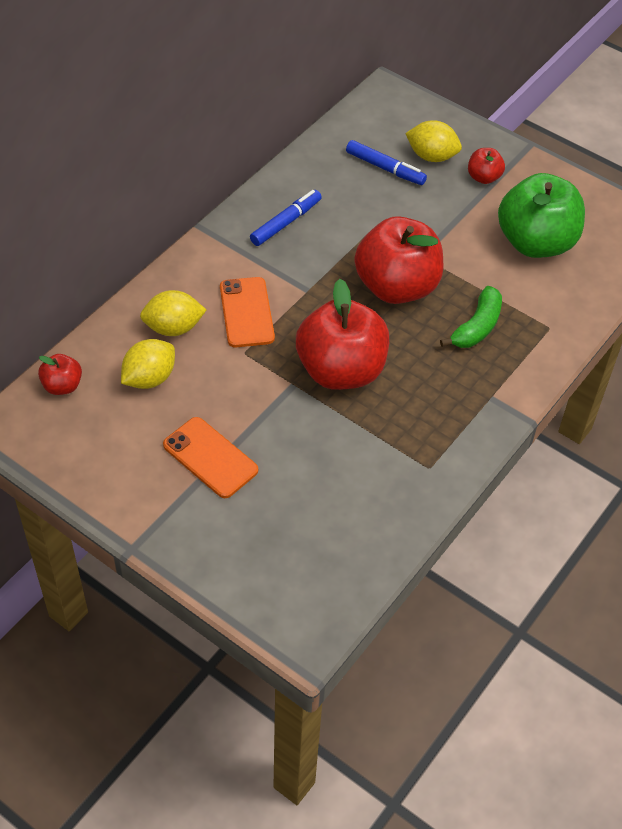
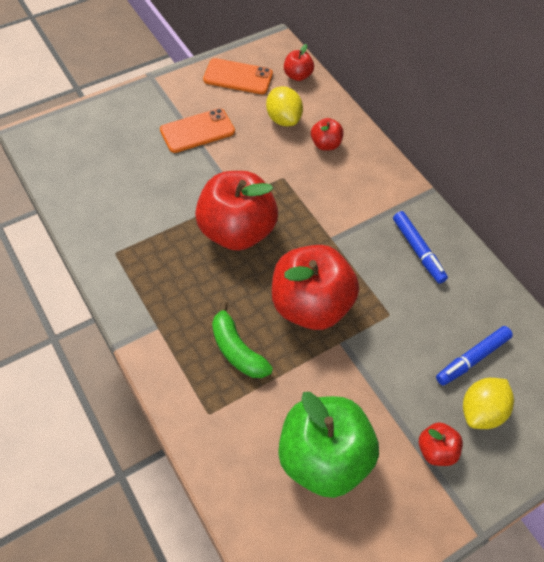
camera: 110 degrees right, 5 degrees up
yellow lemon [140,290,206,336] -> red apple [311,118,344,151]
orange phone [220,277,275,347] -> orange phone moved to [203,58,273,94]

